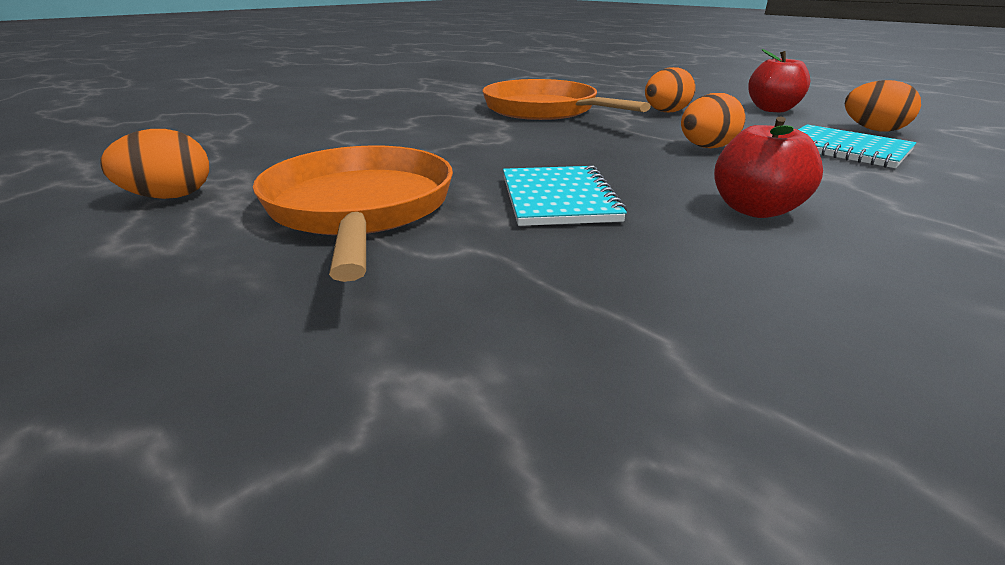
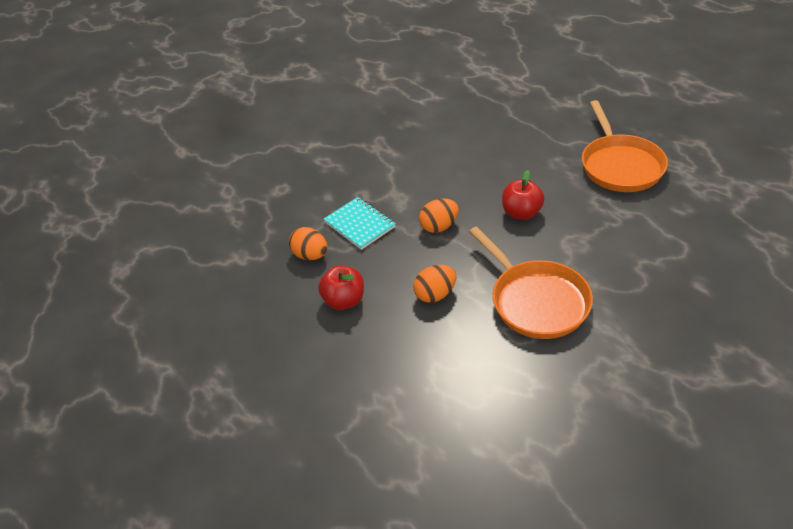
camera: 170 degrees left, 15 degrees up
orange egg [100,129,209,199] -> none
turquoise notebook [503,166,627,226] -> none
red apple [714,117,823,218] -> red apple moved to [502,170,544,220]

